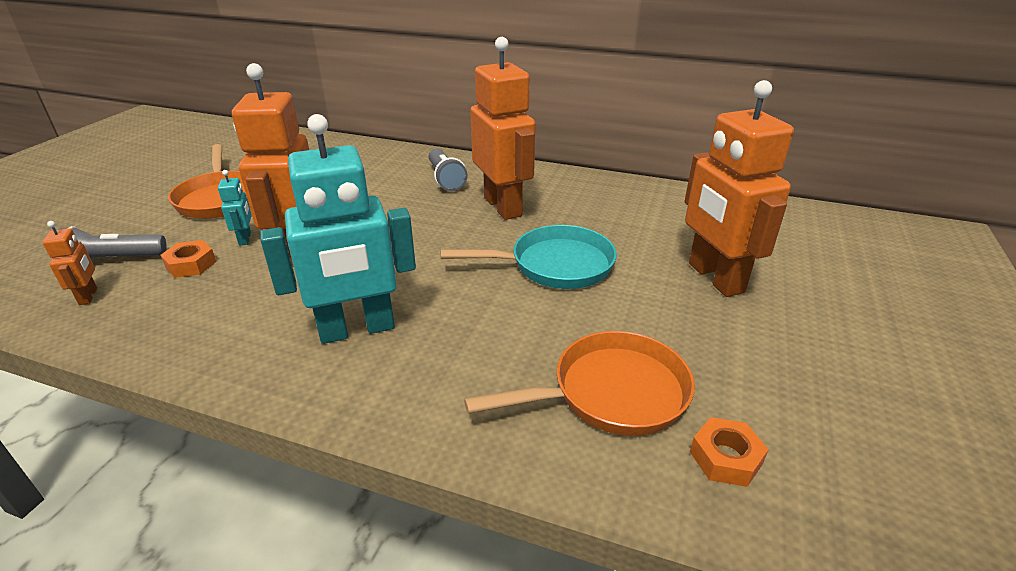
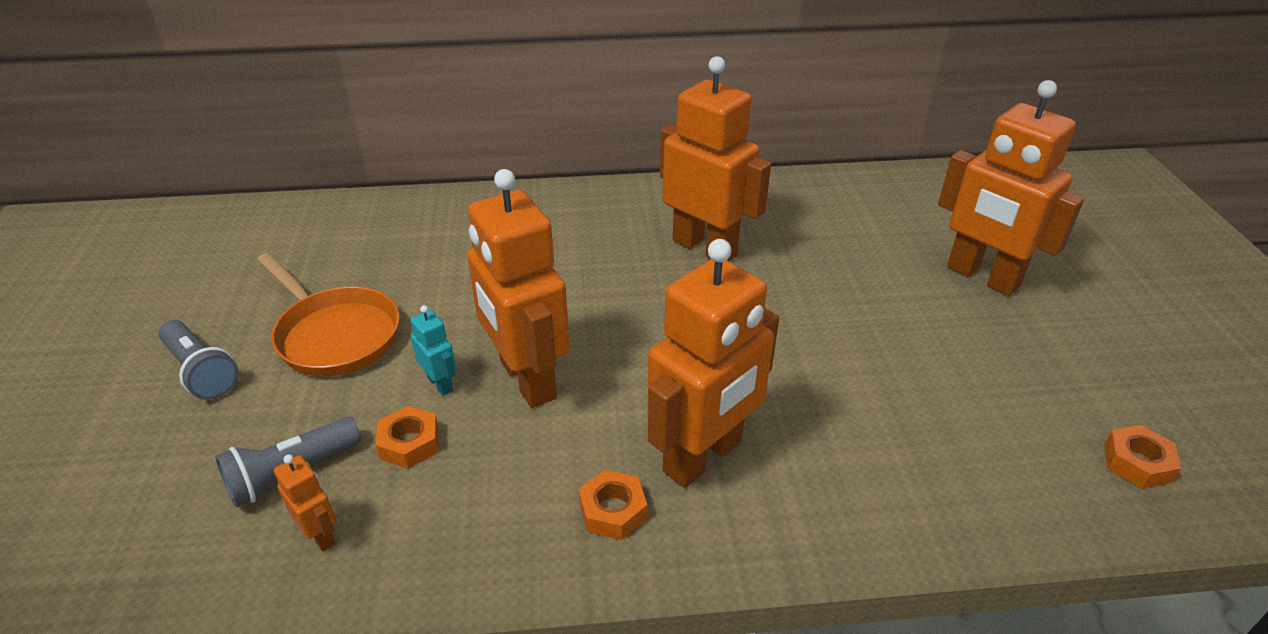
camera: 25 degrees left, 5 degrees up
turquoise robot [260,114,416,344] -> orange robot [647,239,779,488]
grey flashlight [429,148,468,191] -> grey flashlight moved to [158,320,239,400]
turquoise pan [441,225,617,289] -> none
orange pan [464,331,695,436] -> none
none -> orange nut [579,470,647,540]

